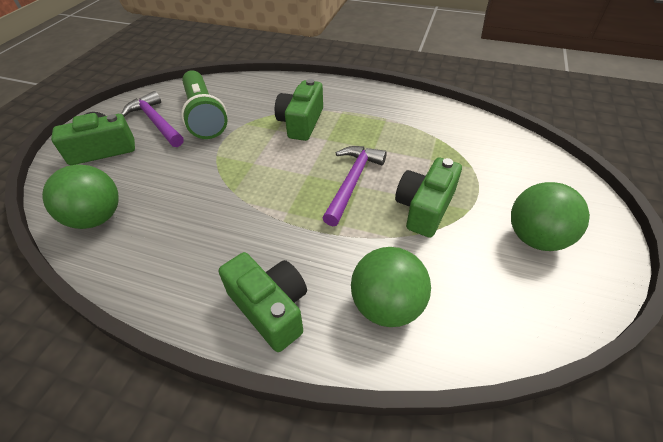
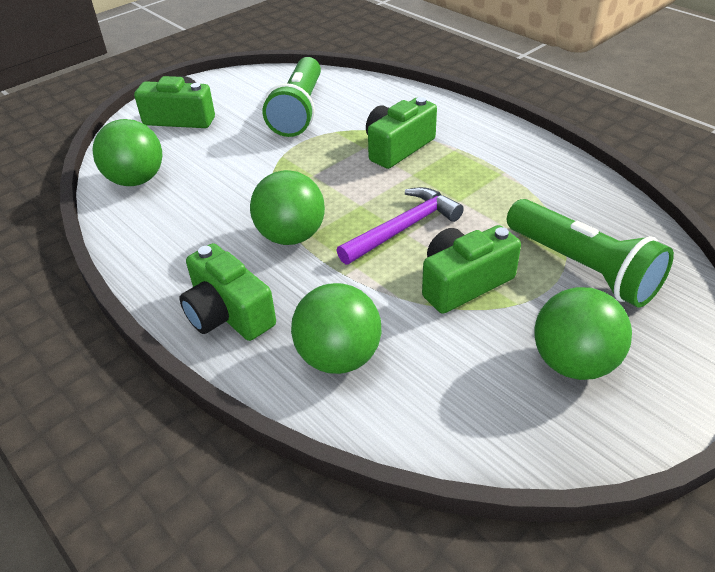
camera: 30 degrees right, 5 degrees down
purple hammer [121,91,184,147] -> none
green camera [219,252,307,352] -> green camera turned 150 degrees clockwise [180,243,276,341]
none -> green ball [250,170,325,245]
none -> green flashlight [507,199,674,307]

